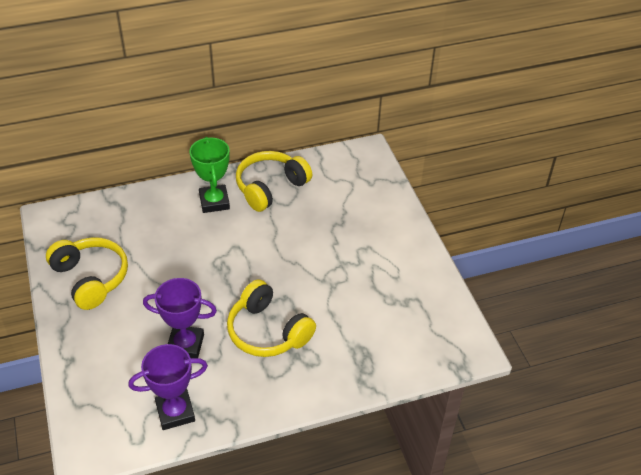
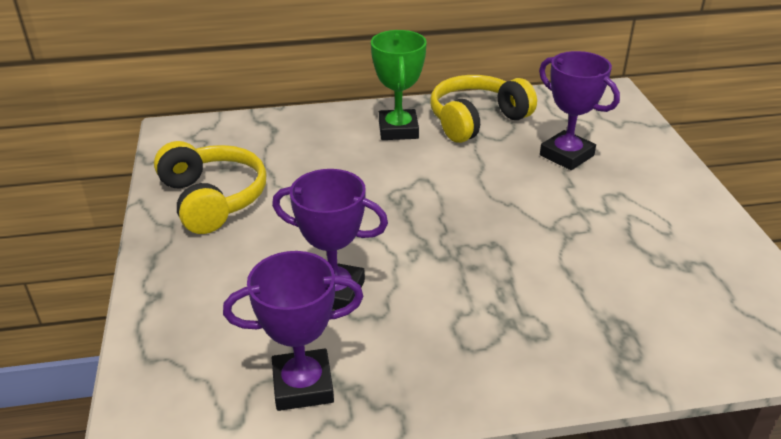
camera: 10 degrees right, 10 degrees down
yellow headphones [227,280,316,357] -> none
none -> purple trophy [539,51,620,170]

